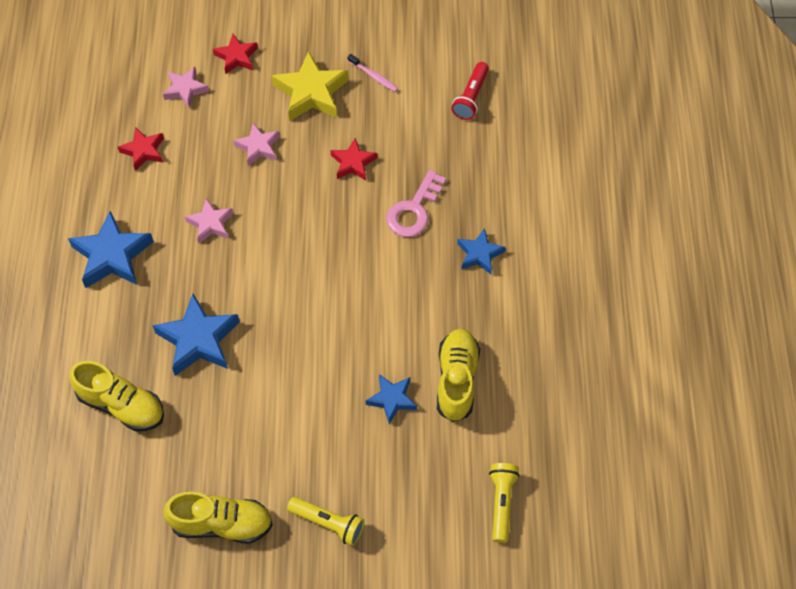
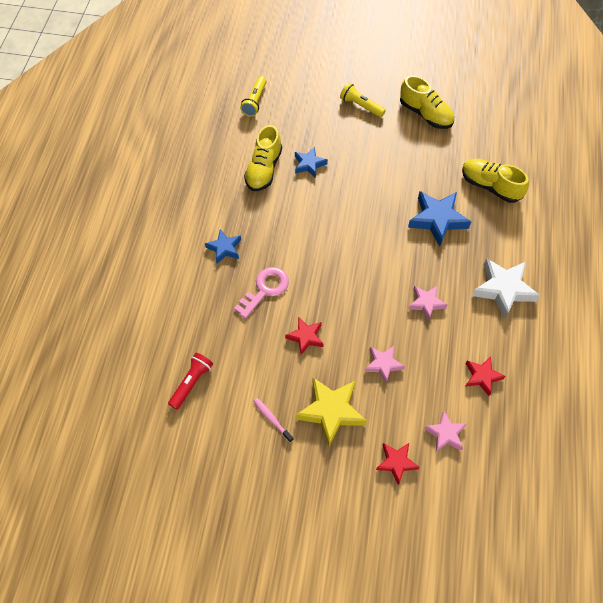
camera: 170 degrees left, 0 degrees up
blue star [68,211,154,288] -> white star [472,258,540,319]
yellow shoe [163,492,273,544] -> yellow shoe turned 150 degrees counterclockwise [400,75,454,129]

